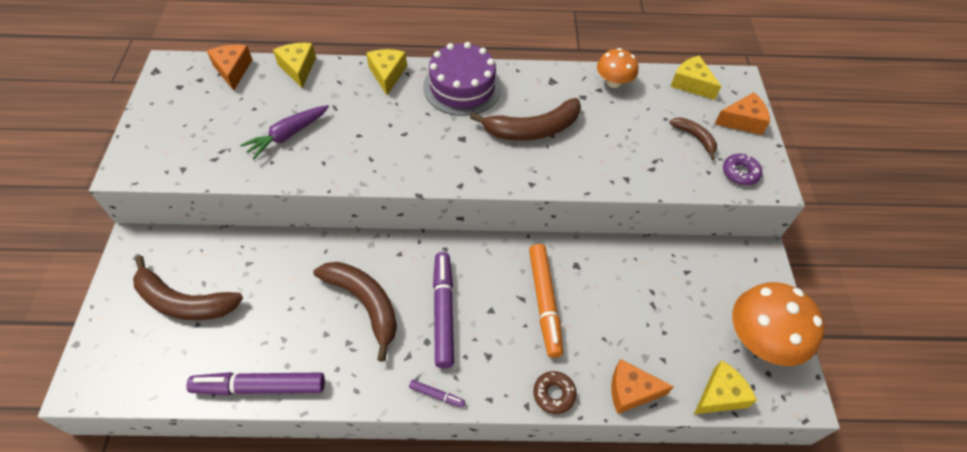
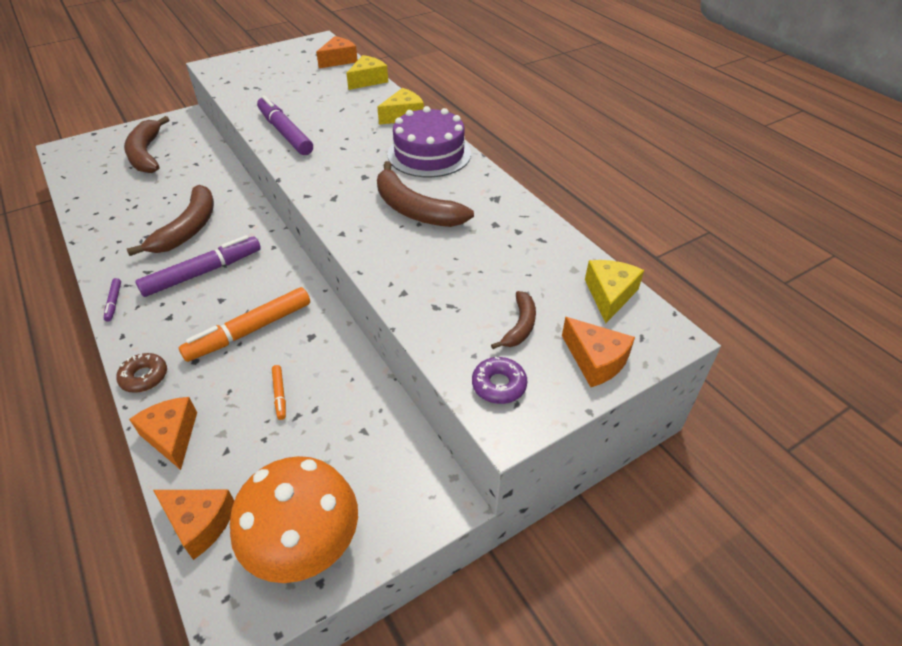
camera: 60 degrees right, 10 degrees down
purple marker [187,372,325,395] -> purple marker moved to [257,95,313,155]
purple carrot [240,105,329,160] -> none
orange mushroom [597,48,638,88] -> none
yellow cheese [694,360,757,414] -> orange cheese [153,490,234,560]
none -> orange marker [272,365,286,420]

